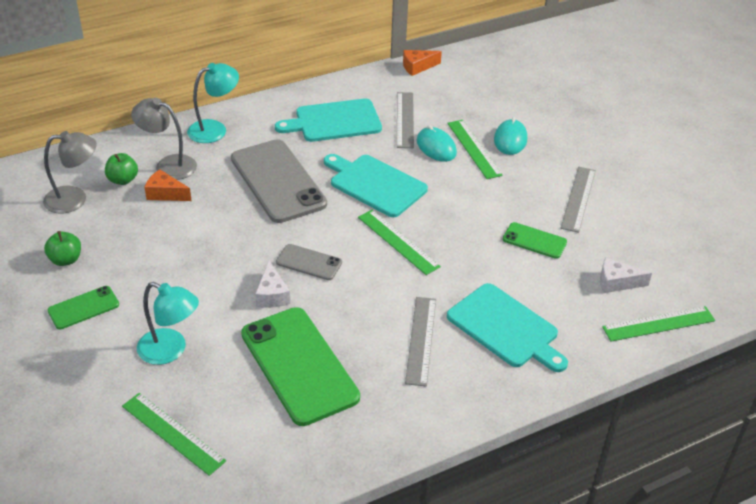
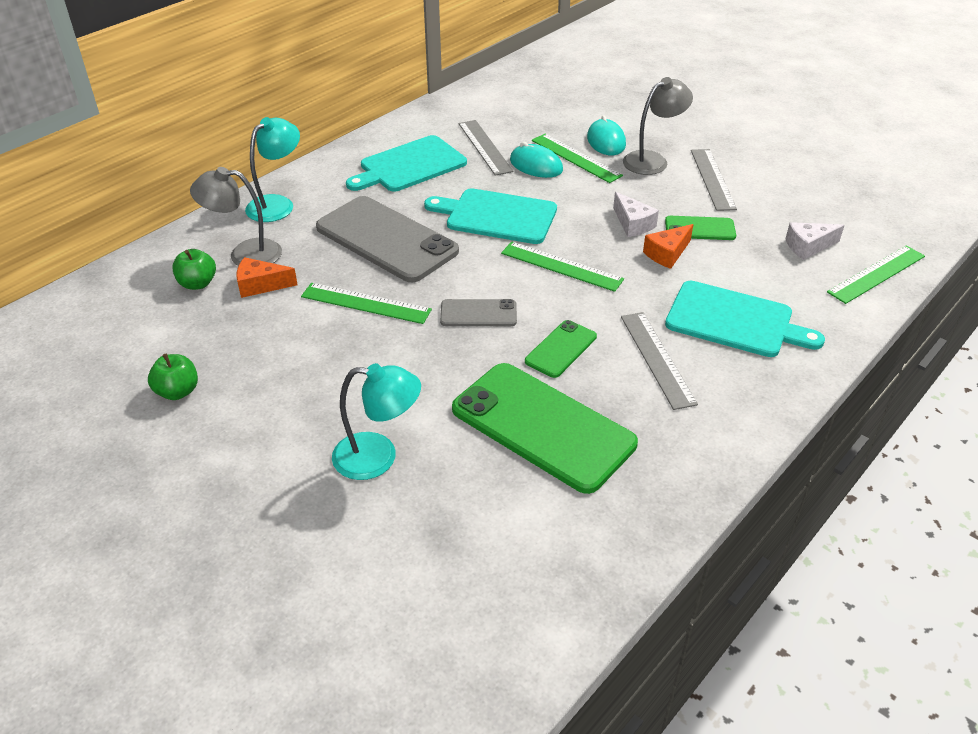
camera: 20 degrees left, 0 degrees up
grey lamp [43,131,97,214] -> grey lamp moved to [623,77,693,175]
green phone [48,286,119,329] -> green phone moved to [525,320,597,378]
green ruler [122,393,226,476] -> green ruler moved to [301,283,432,324]
white cheese [255,260,290,308] -> white cheese moved to [613,192,659,237]
orange cheese [403,50,442,76] -> orange cheese moved to [643,224,694,269]

